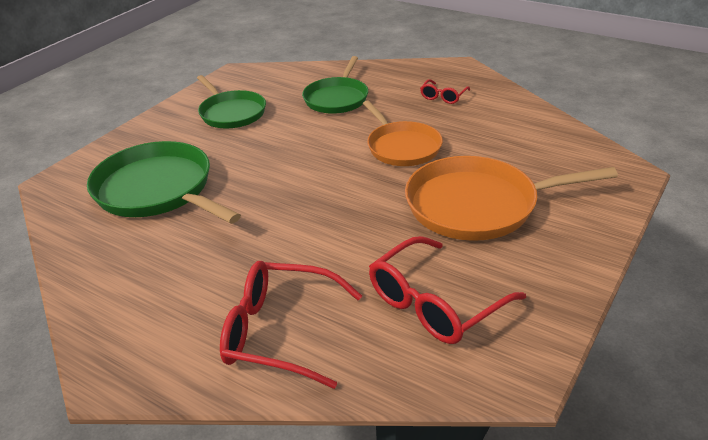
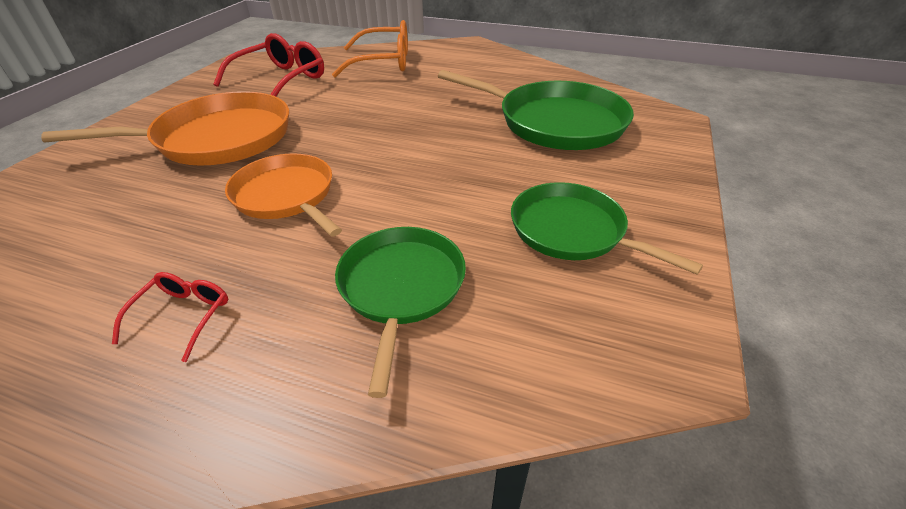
camera: 165 degrees right, 5 degrees up
red glasses [220,261,362,389] -> orange glasses [332,20,408,77]

